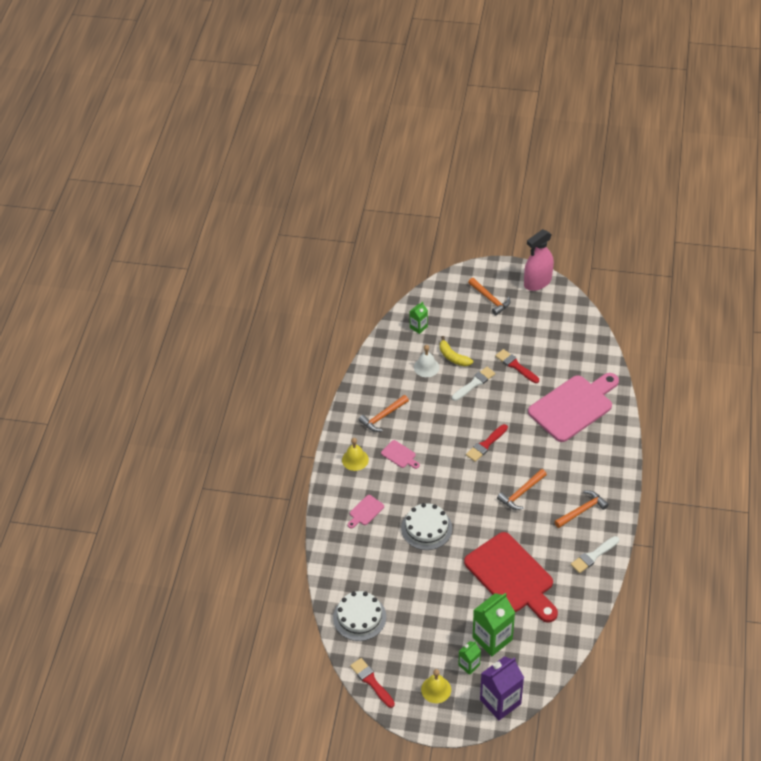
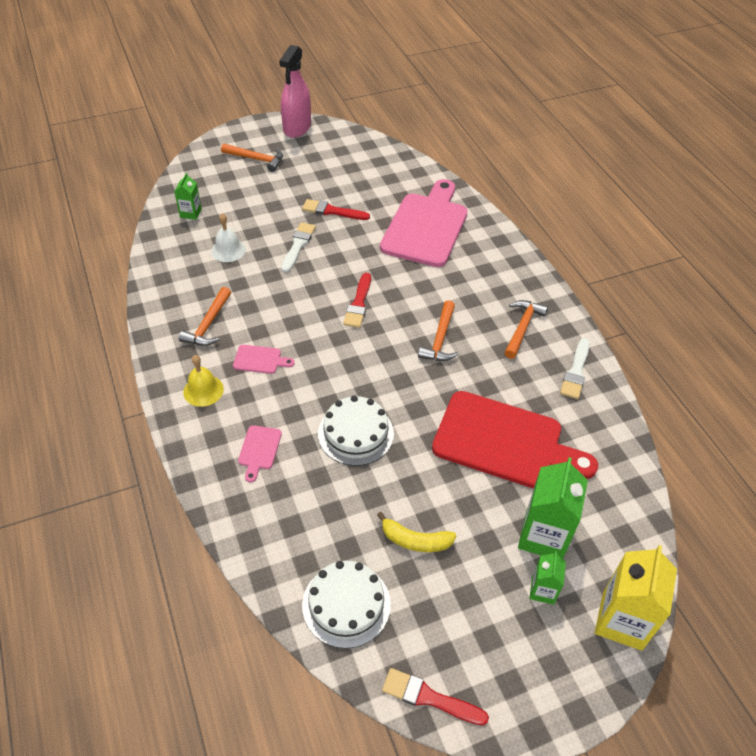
camera: 35 degrees left, 0 degrees up
yellow bell [421,669,451,703] -> none
yellow banana [440,336,473,366] -> yellow banana moved to [377,512,456,552]
purple carton [480,656,524,720] -> yellow carton [595,545,677,651]

